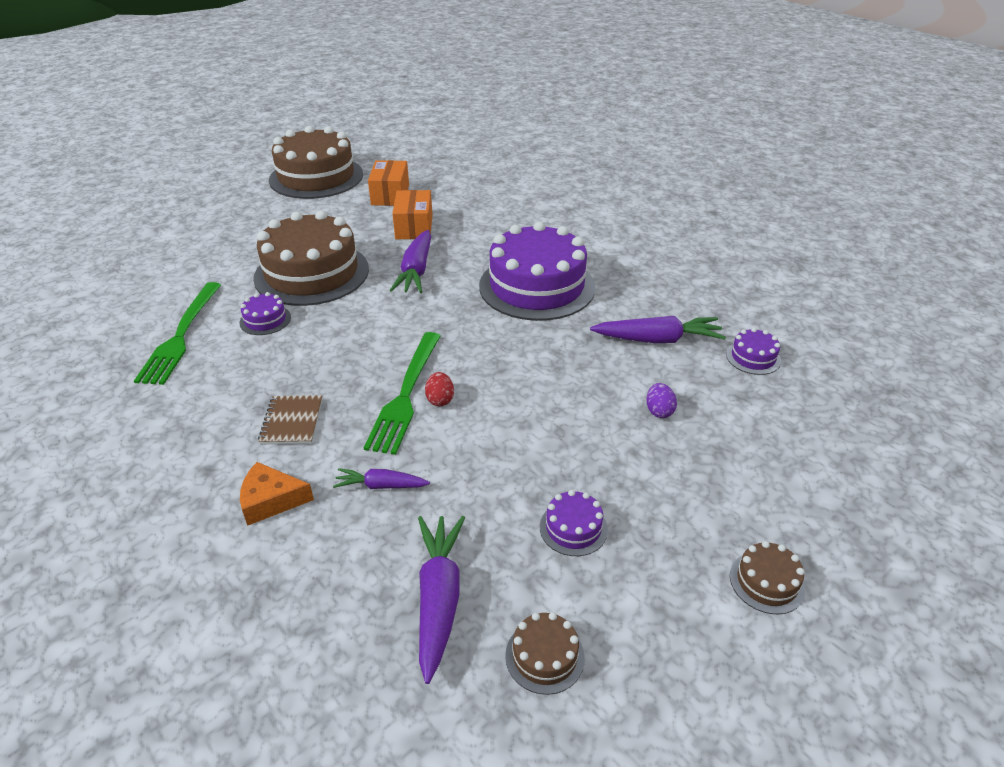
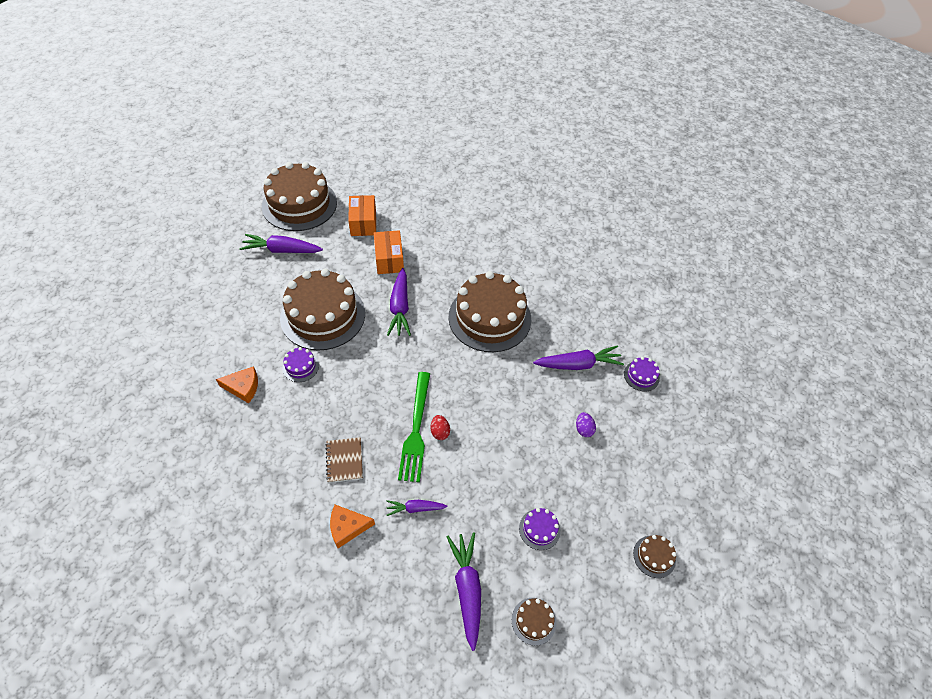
camera: 10 degrees left, 15 degrees up
green fork [134,282,221,385] -> orange cheese [216,366,258,403]
purple cake [479,222,595,321] -> brown cake [448,271,531,352]
none -> purple carrot [240,234,323,253]

